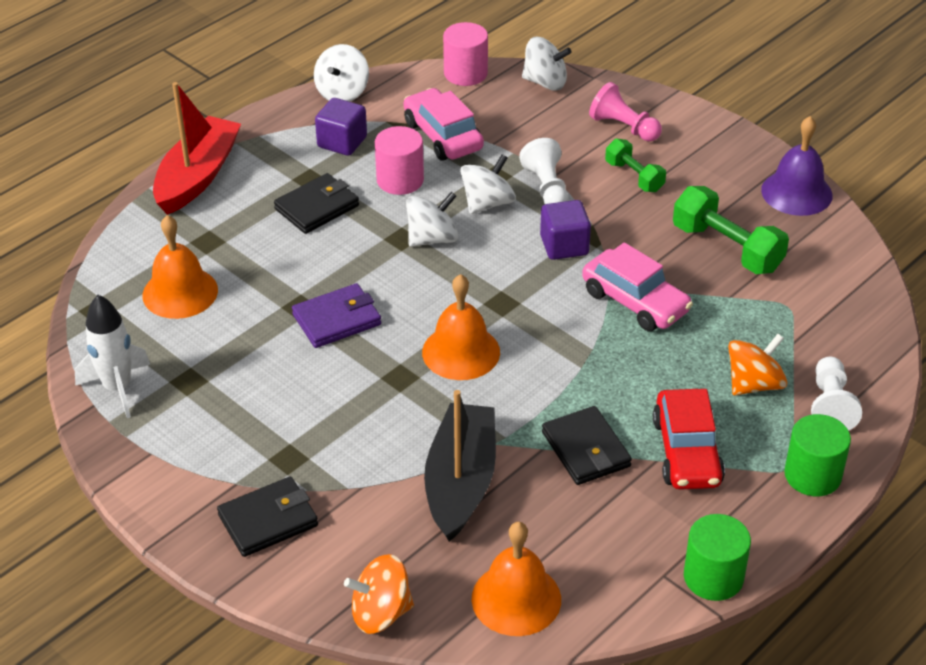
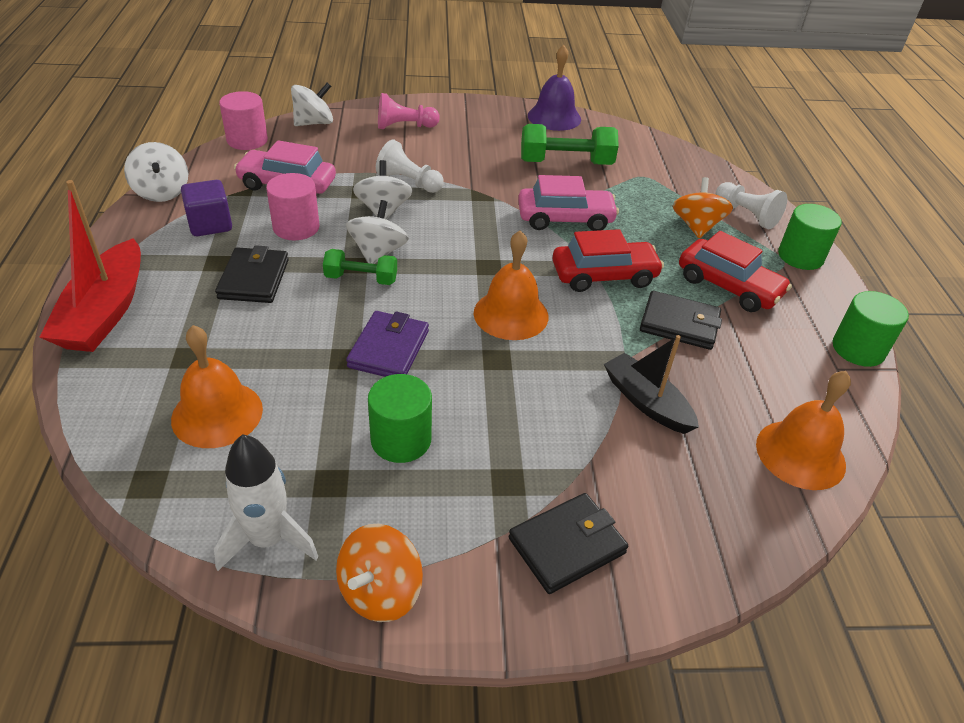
camera: 50 degrees left, 0 degrees up
red boat [153,82,241,215] -> red boat turned 150 degrees counterclockwise [40,180,141,352]
black wallet [217,476,318,557] -> black wallet turned 45 degrees clockwise [509,493,628,594]
orange spinning top [344,554,414,634] -> orange spinning top moved to [336,524,423,622]
black boat [424,390,496,542] -> black boat [604,335,699,434], size x0.67
purple cube [540,200,591,260] -> none
green dumbbell [605,139,666,192] -> green dumbbell moved to [323,249,397,285]
none -> green cylinder [368,374,432,463]
none -> red car [552,229,664,292]

